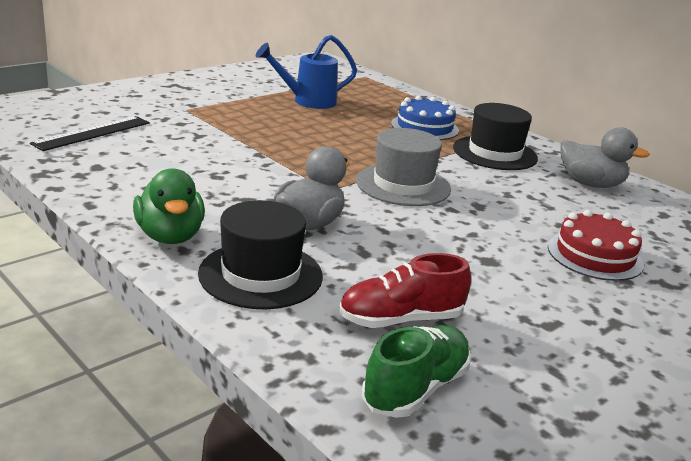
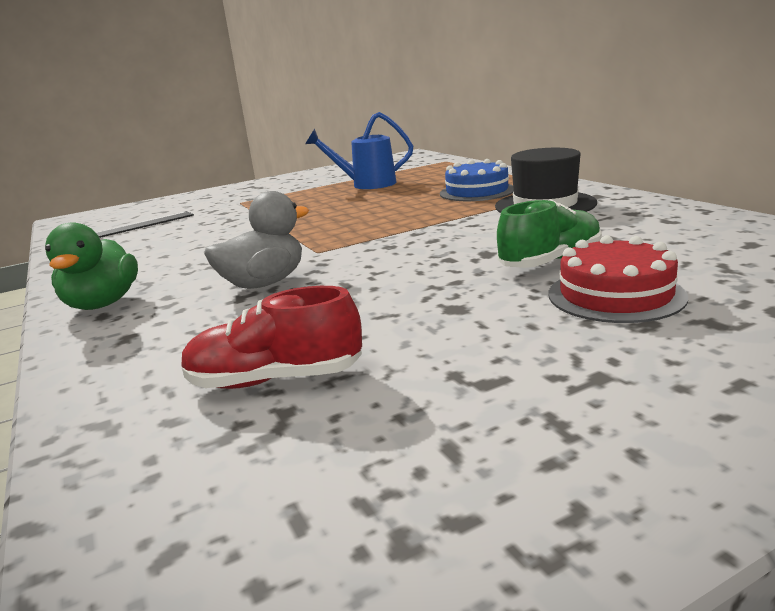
camera: 20 degrees right, 5 degrees down
black hat [198,200,323,309] -> none
grey hat [356,128,451,206] -> none
green shoe [362,325,471,418] -> green shoe moved to [497,199,602,268]
grey duck [561,127,649,188] -> none

